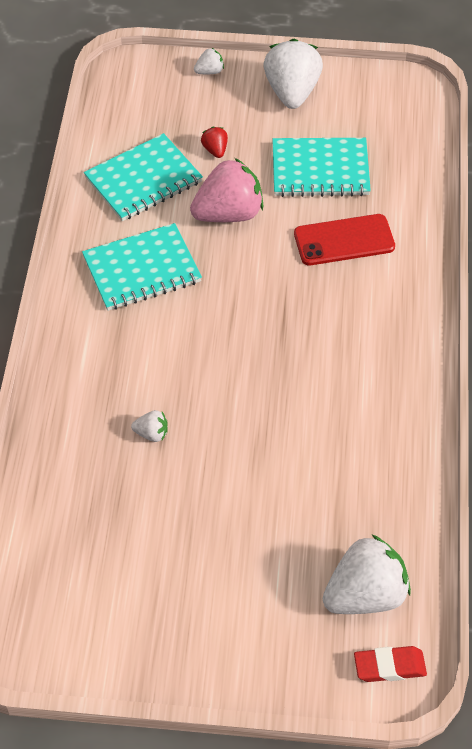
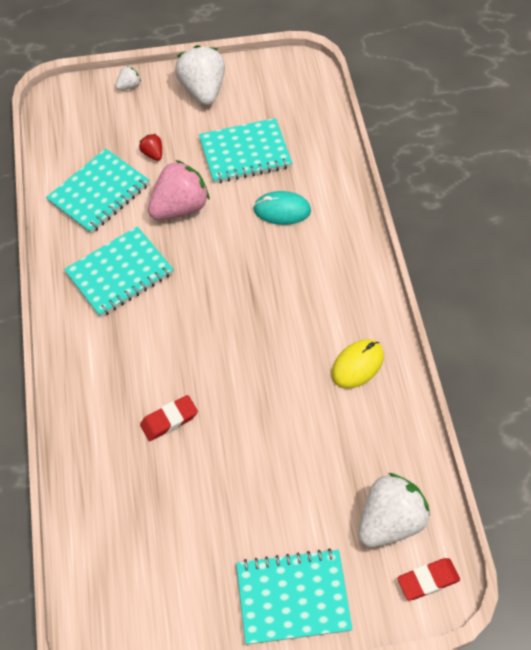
camera: 15 degrees left, 5 degrees up
white strawberry [131,410,168,442] -> red eraser [140,395,198,441]
red phone [294,214,395,265] -> turquoise mouse [253,191,311,225]
none -> turquoise notebook [236,548,353,645]
none -> yellow mouse [331,339,384,389]

